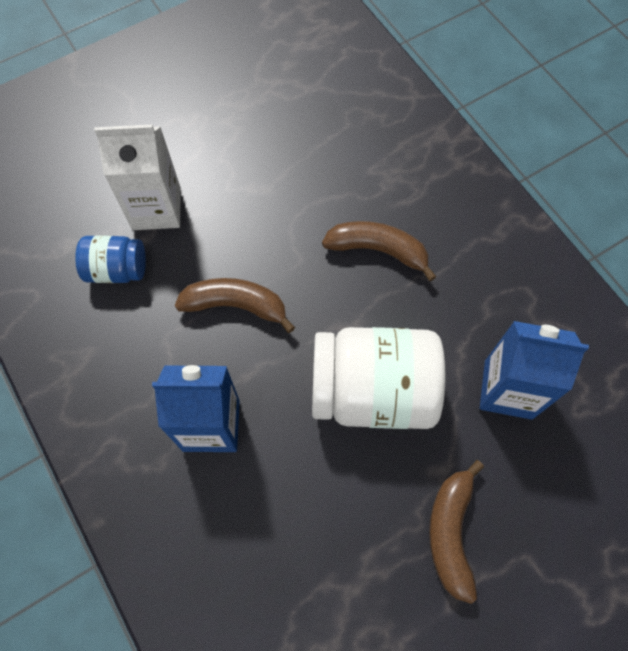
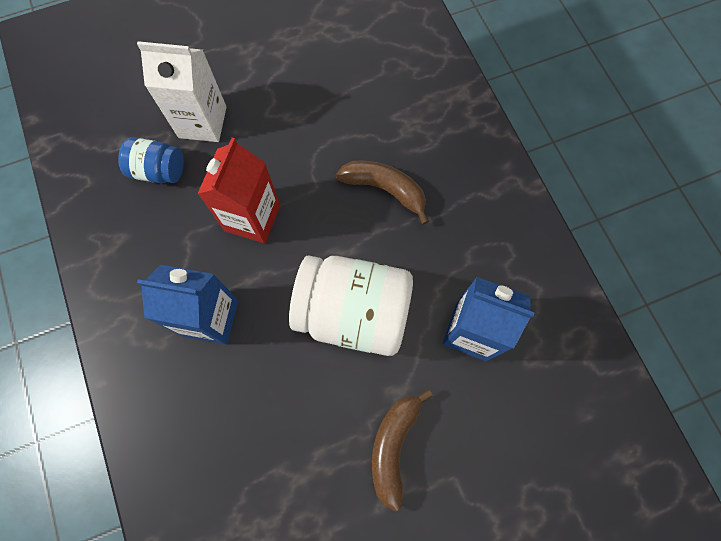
camera: 10 degrees right, 5 degrees up
brown banana [175,278,295,333] -> red carton [198,137,280,243]

